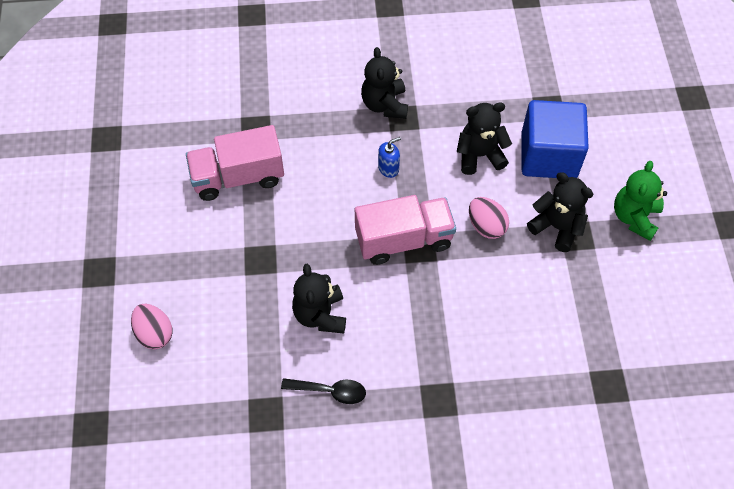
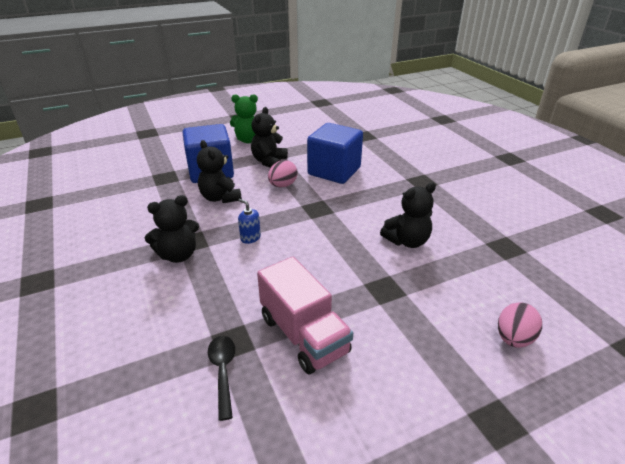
camera: 110 degrees left, 25 degrees down
black spoon [281,378,366,404] -> black spoon moved to [208,336,235,421]
pink truck [355,195,456,265] -> none
none -> blue cube [307,123,363,184]

